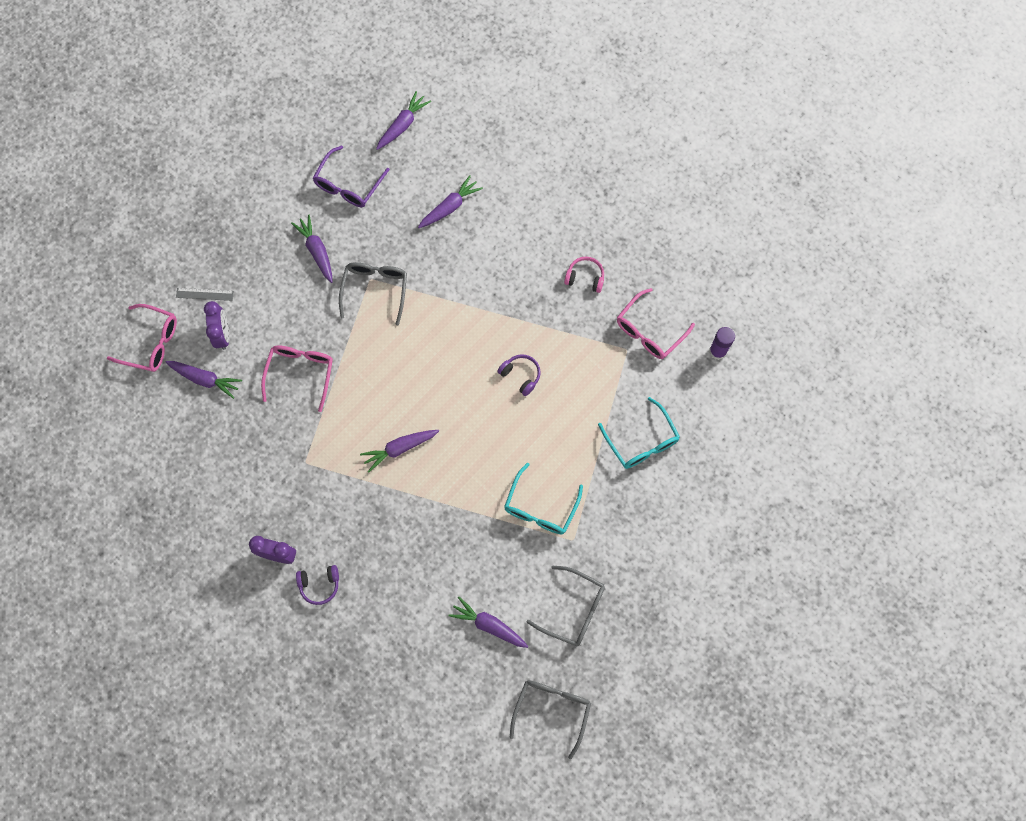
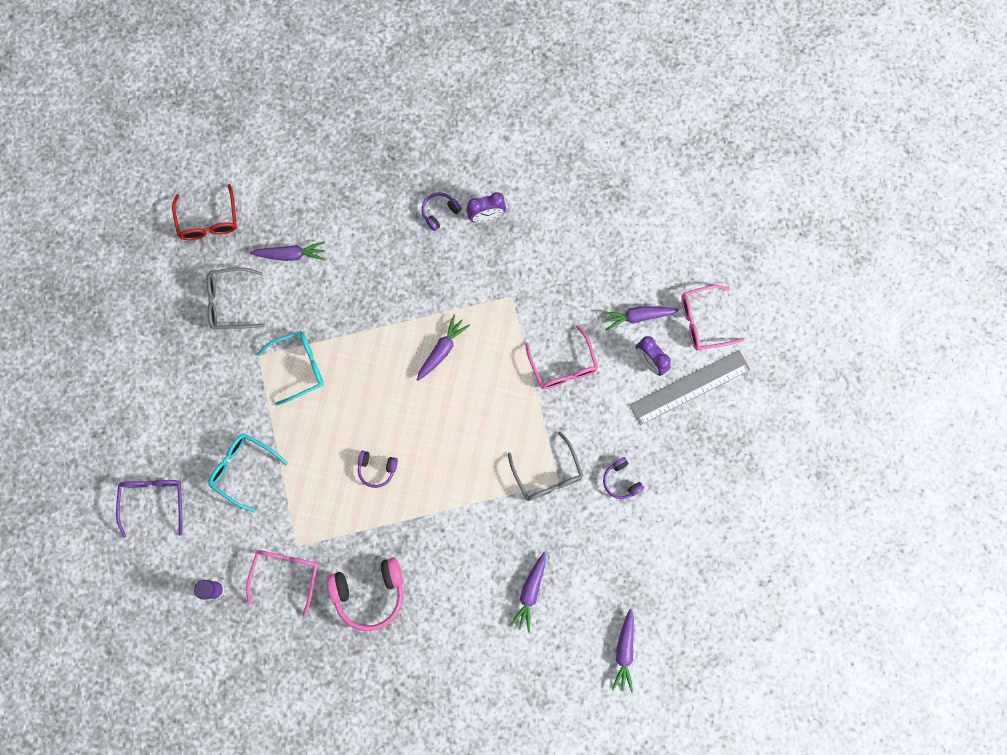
camera: 150 degrees right, 5 degrees up
grey ruler [176,288,234,301] -> grey ruler [630,350,750,425], size x2.23
purple carrot [291,215,333,283] -> purple headphones [603,457,644,499]
purple glasses [313,145,390,207] -> purple glasses moved to [116,480,182,538]
turquoise glasses [504,463,583,534] -> turquoise glasses turned 75 degrees clockwise [257,331,324,405]
grey glasses [509,680,591,759] -> red glasses [172,184,237,240]
pink headphones [564,257,604,293] -> pink headphones [327,557,403,631], size x1.85

